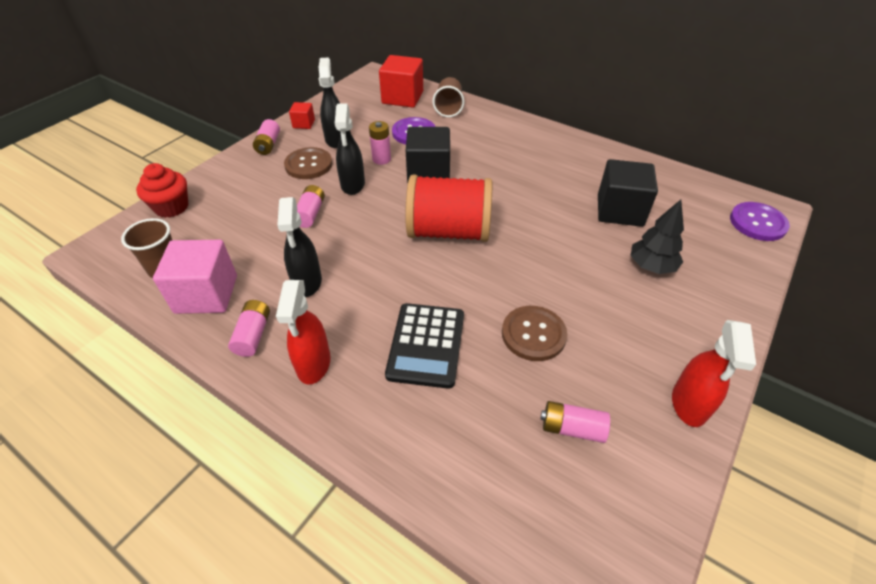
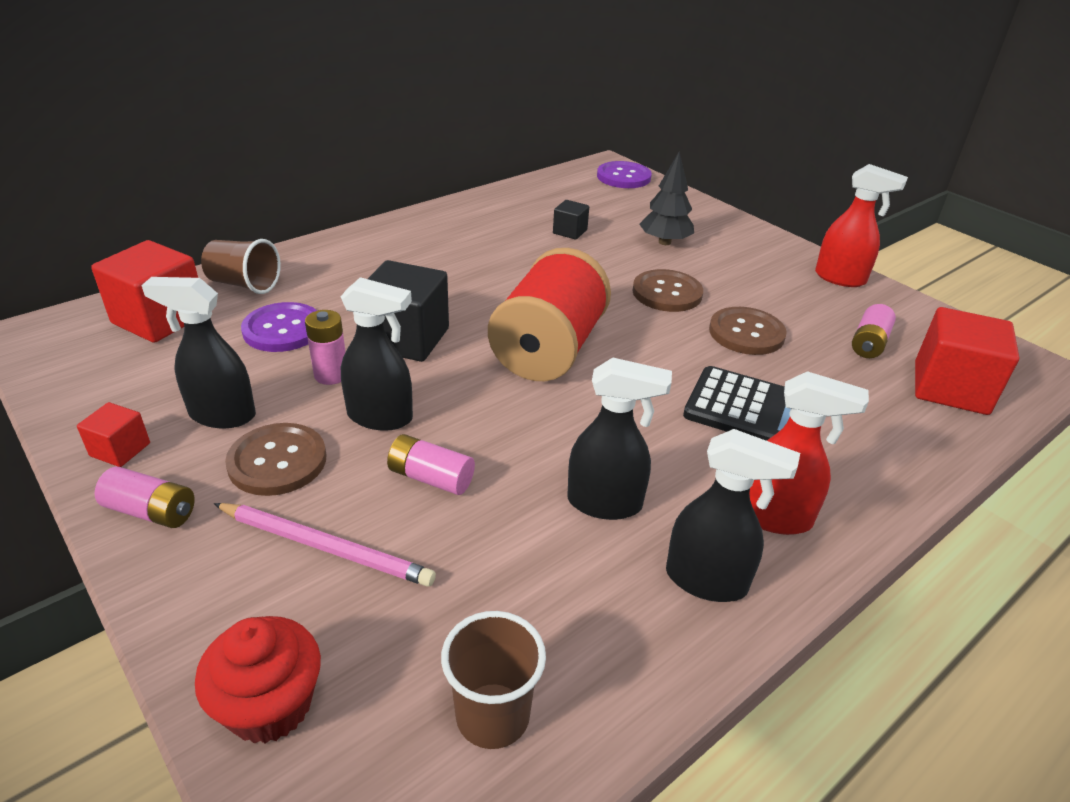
camera: 75 degrees left, 10 degrees down
pink cube [153,240,237,314] -> none
pink battery [228,300,270,357] -> black spray bottle [666,429,800,602]
black cube [598,159,658,227] -> black cube [553,200,589,240], size x0.50
none -> pink pencil [214,503,436,587]
none -> brown button [632,269,703,312]
none -> red cube [915,307,1019,415]

